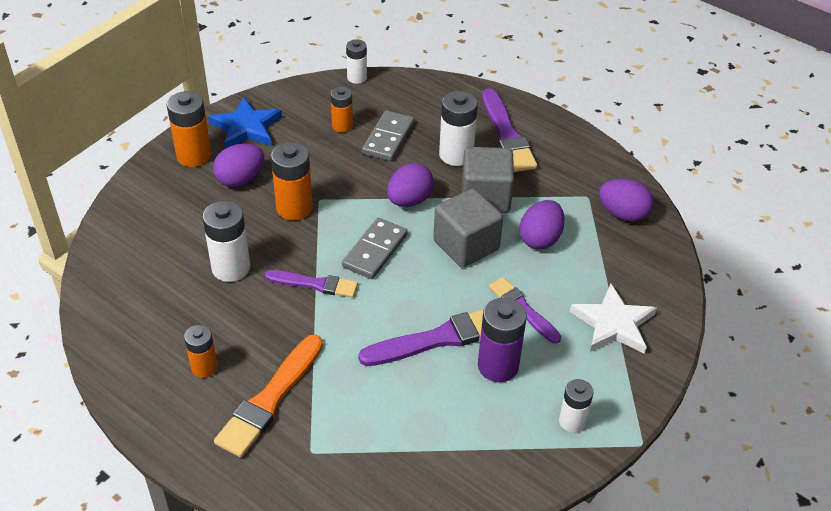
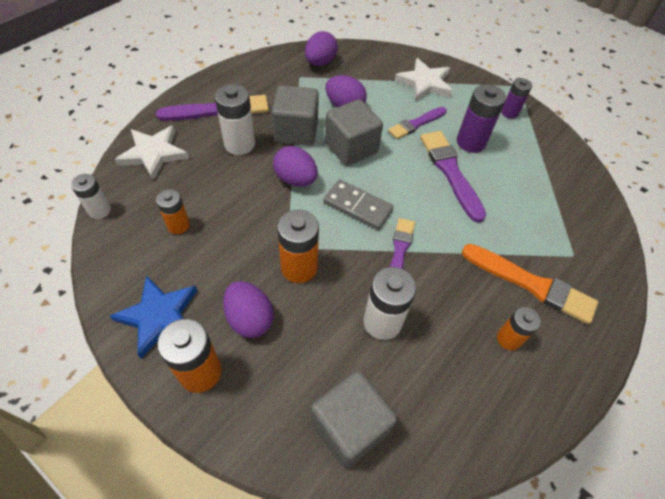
camera: 90 degrees left, 10 degrees up
grey domino [362,110,414,161] -> none
white battery [559,379,594,433] -> purple battery [501,78,532,119]
none -> white star [115,126,189,181]
none -> grey cube [311,371,398,469]

